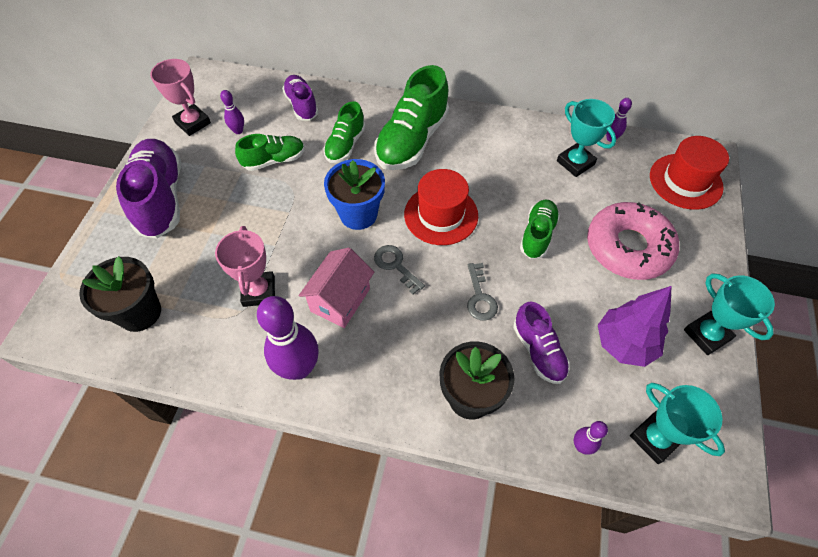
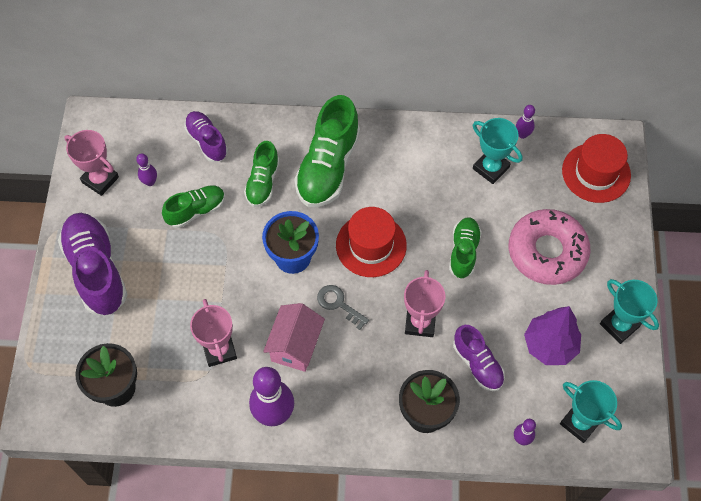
camera: 10 degrees left, 5 degrees up
grey key [467,263,498,320] -> pink trophy [404,270,445,337]

